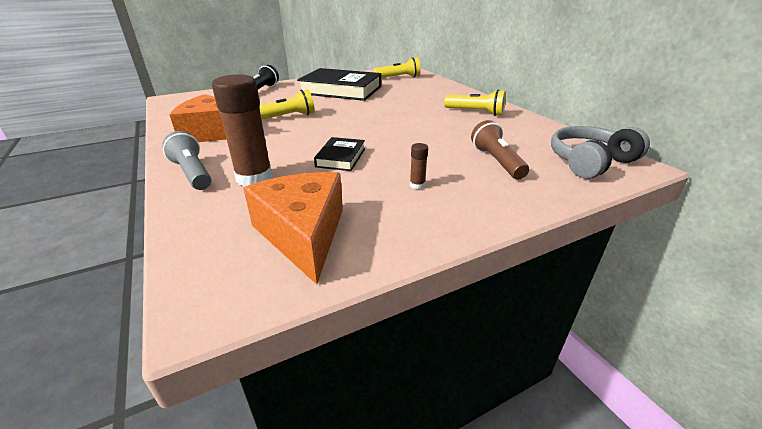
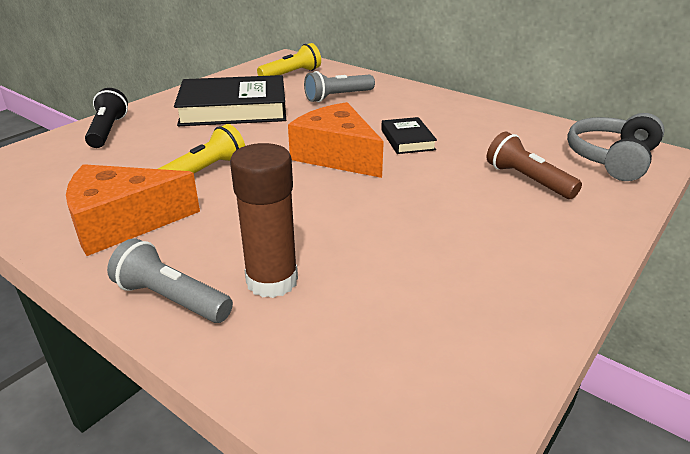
camera: 25 degrees left, 0 degrees up
orange cheese [243,172,343,284] -> orange cheese moved to [288,102,384,178]
black book [314,137,365,171] -> black book moved to [381,117,437,154]
brown glue stick [410,143,428,189] -> none
yellow flashlight [444,90,506,116] -> none
none -> grey flashlight [304,71,375,102]

